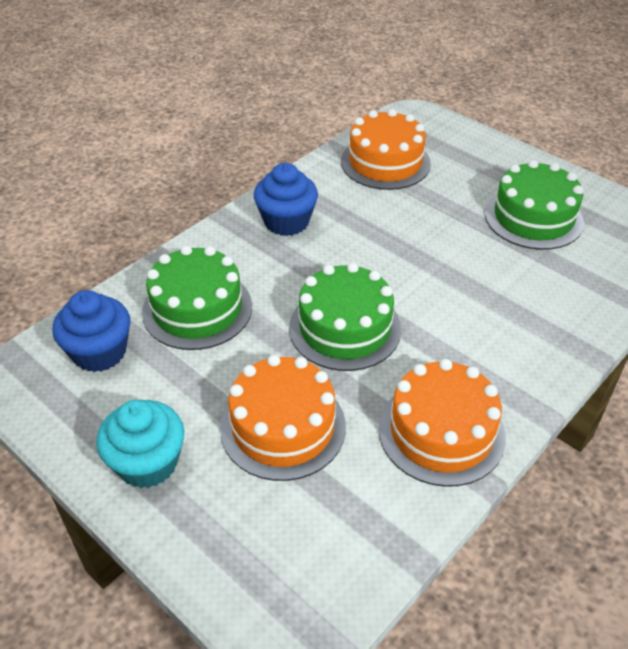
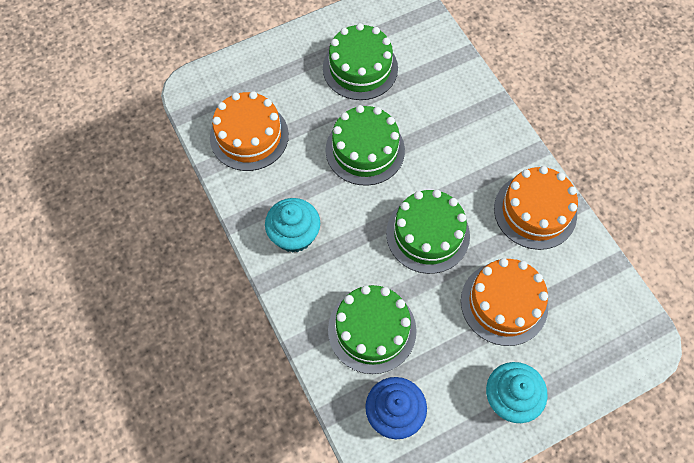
camera: 70 degrees left, 20 degrees up
blue cupcake [254,163,318,236] -> turquoise cupcake [265,198,320,253]
none -> green cake [325,105,405,186]

